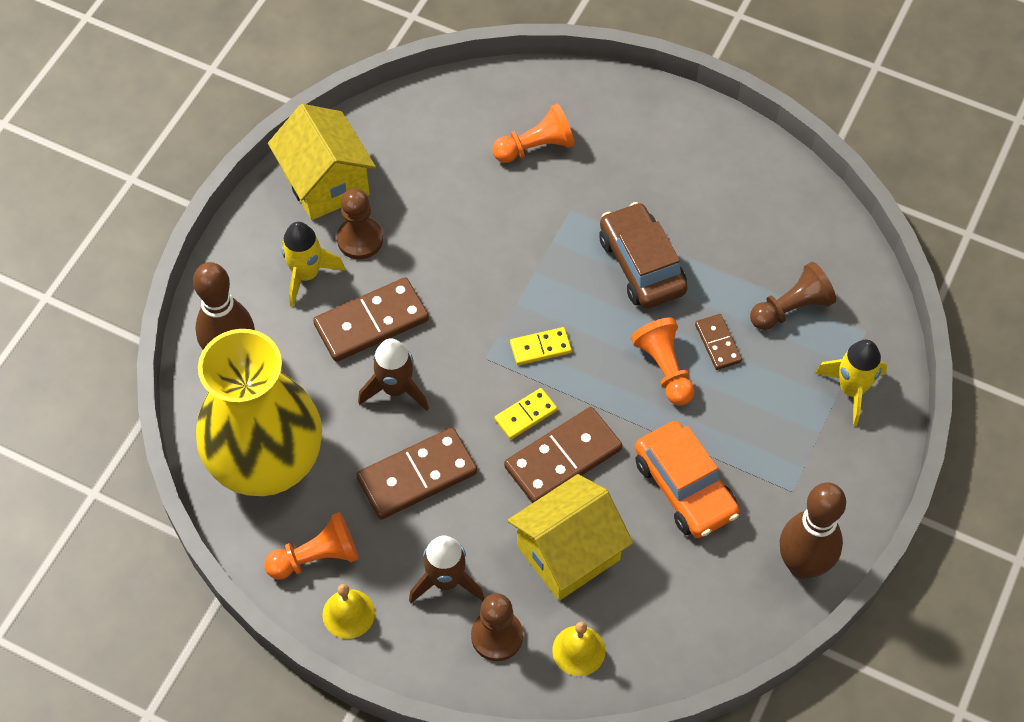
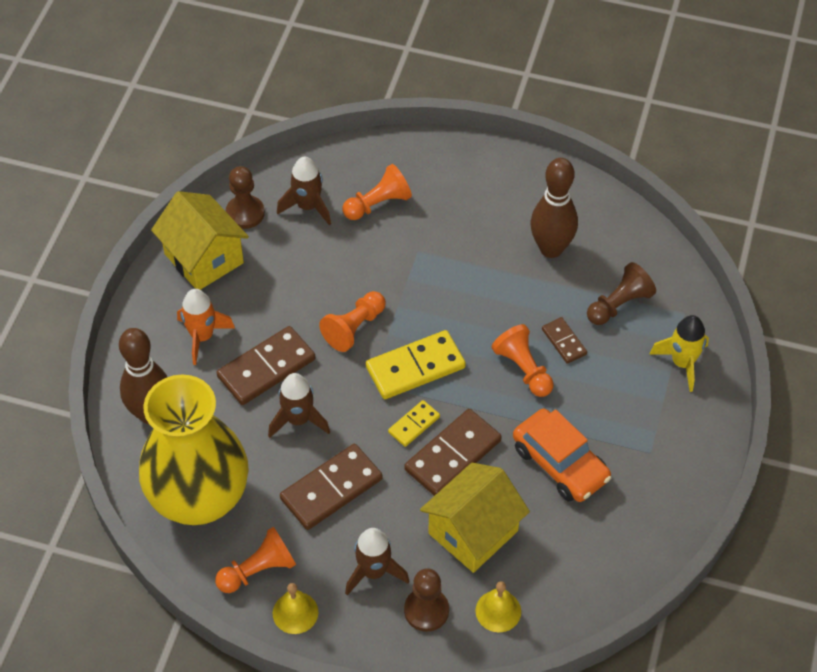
camera: 10 degrees left, 5 degrees down
yellow rocket [281,222,345,307] -> orange rocket [177,289,235,365]
brown pawn [337,188,383,259] -> brown pawn moved to [226,166,265,229]
yellow domino [510,327,572,365] -> yellow domino [366,330,466,399], size x1.85
brown car [599,202,688,308] -> none
brown bowling pin [780,483,846,579] -> brown bowling pin moved to [531,158,578,258]
none -> brown rocket [277,157,331,225]
none -> orange pawn [319,291,386,352]

